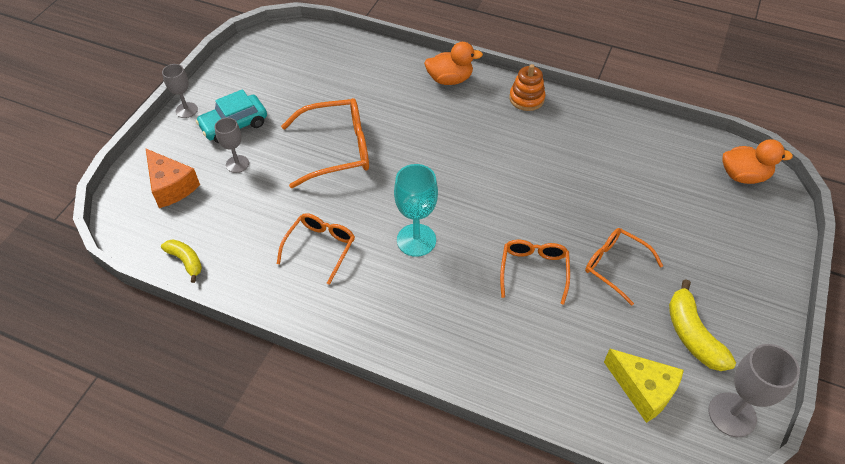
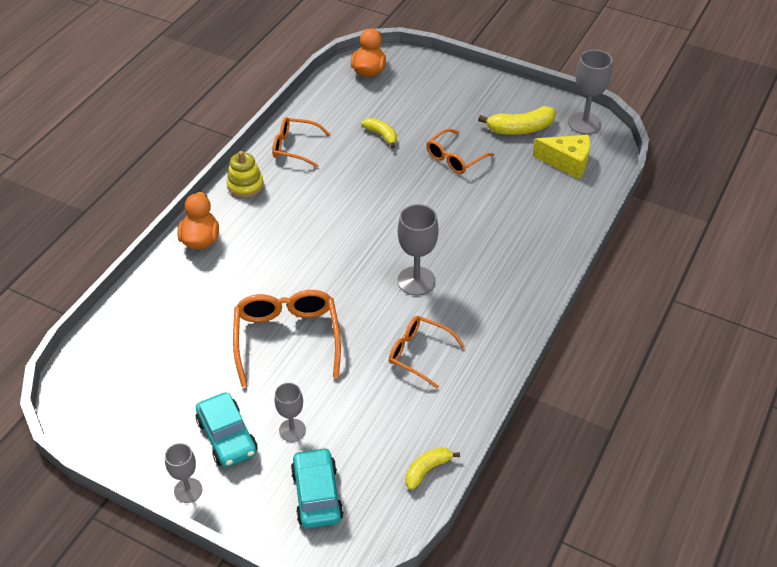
camera: 85 degrees left, 5 degrees down
orange cheese [145,148,200,208] -> turquoise car [291,447,344,528]
turquoise goblet [394,164,438,257] -> grey goblet [398,204,439,296]
orange glasses [500,240,570,305] -> orange glasses moved to [272,117,331,167]
orange stacking toy [509,64,545,111] -> yellow stacking toy [227,151,264,198]
yellow cheese [604,349,684,423] -> yellow cheese turned 60 degrees clockwise [533,135,590,179]
none -> yellow banana [361,118,397,148]

